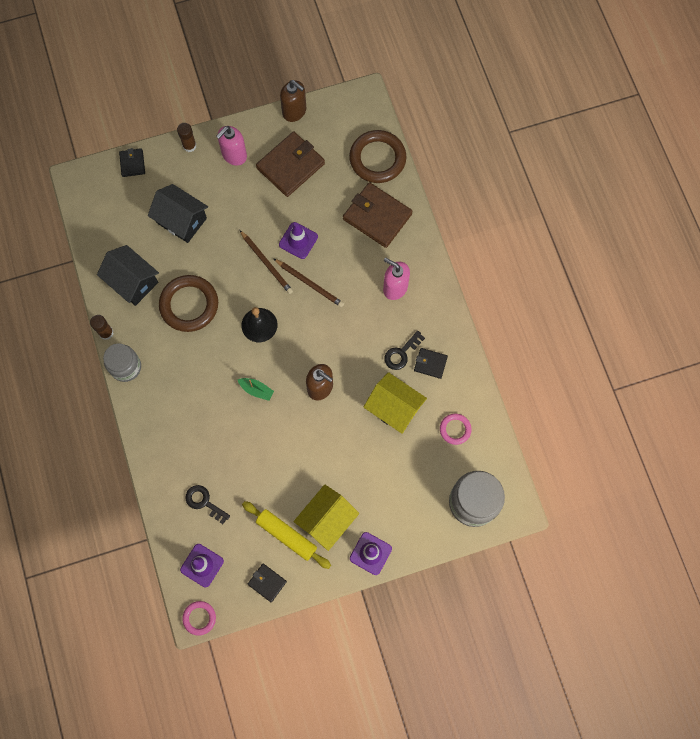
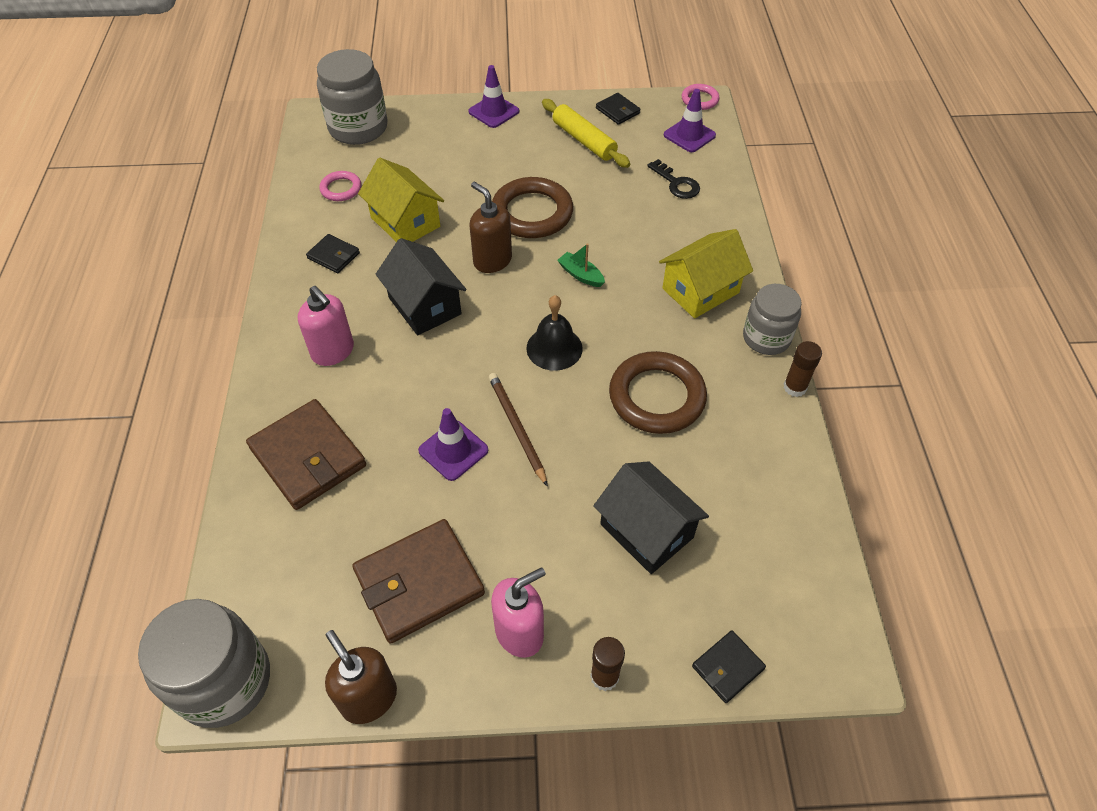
camera: 165 degrees left, 20 degrees down
black house [97,245,159,306] -> black house moved to [376,238,466,336]
black wallet [119,148,145,177] -> black wallet turned 45 degrees clockwise [692,630,766,703]
brown pencil [274,259,344,307] -> none
yellow house [293,485,359,551] -> yellow house moved to [659,229,753,319]
brown ring [349,130,406,183] -> brown ring moved to [492,177,573,238]
black key [384,331,425,370] -> none
none -> grey jar [138,599,270,728]

